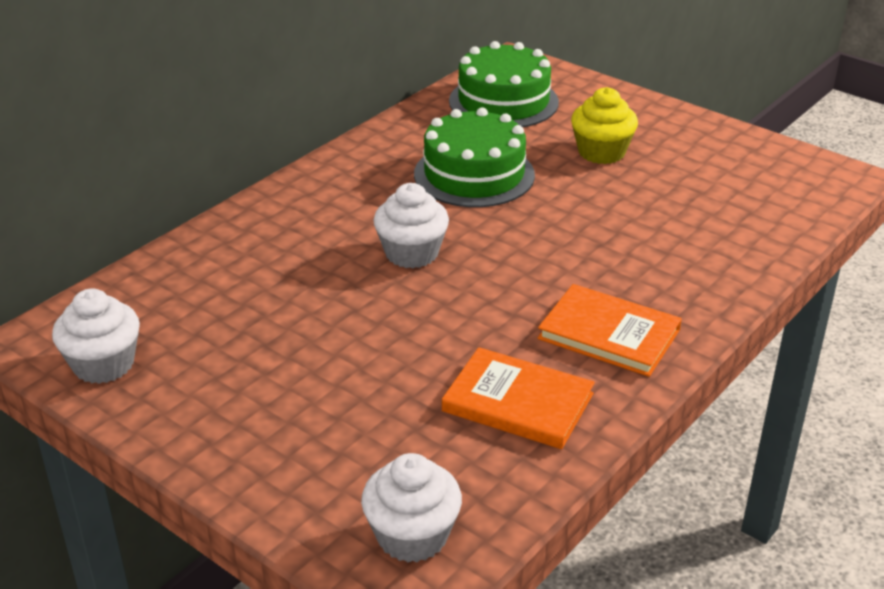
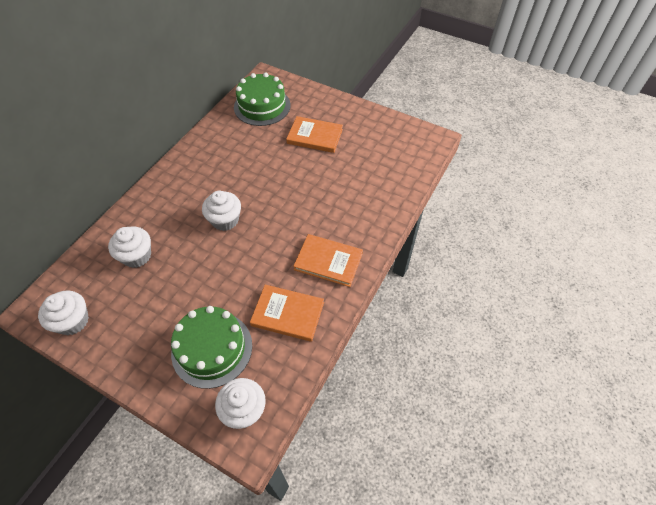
camera: 10 degrees left, 20 degrees up
green cake [414,107,535,207] -> green cake moved to [171,306,252,389]
yellow cupcake [571,87,638,164] -> orange book [286,116,343,153]
none -> white cupcake [108,227,151,268]

